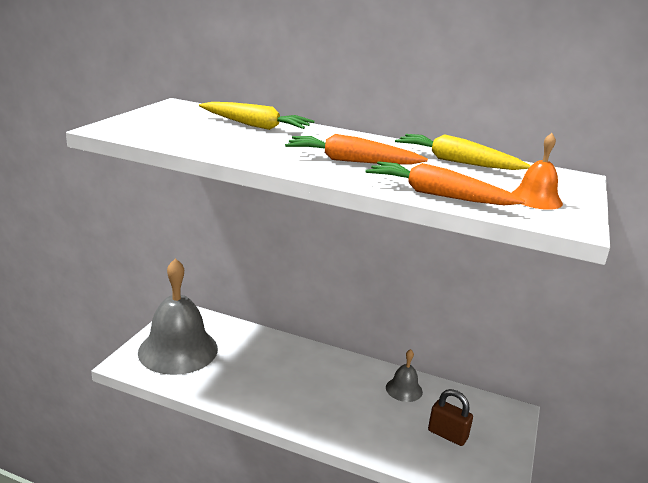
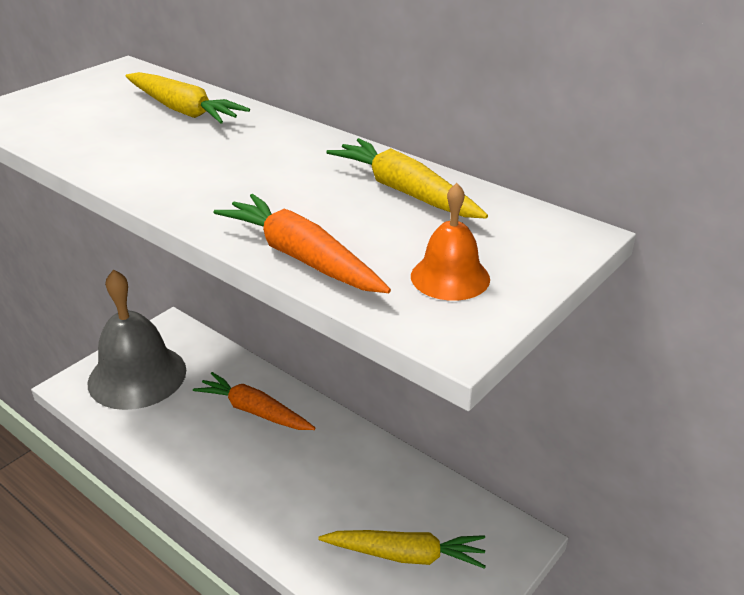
camera: 20 degrees right, 10 degrees up
orange carrot [285,134,428,165] -> orange carrot moved to [193,372,316,430]
grey bell [386,349,423,402] -> none
brown padlock [428,389,473,446] -> yellow carrot [318,530,486,569]

